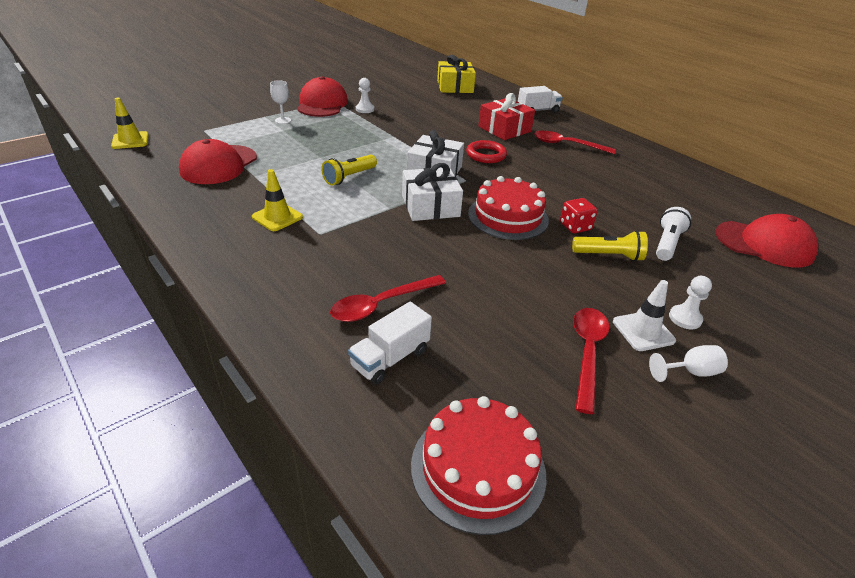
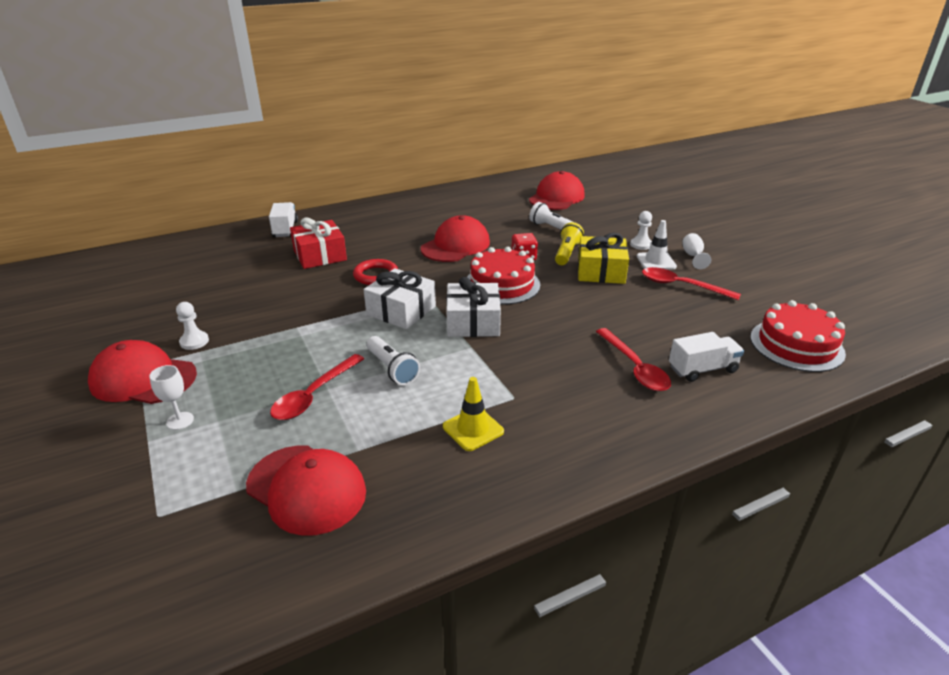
camera: 75 degrees left, 5 degrees down
yellow traffic cone [111,98,149,149] -> none
yellow flashlight [321,155,377,185] -> white flashlight [367,336,420,385]
white truck [348,302,432,385] -> white truck turned 75 degrees counterclockwise [669,332,744,382]
yellow gift [437,55,476,93] -> yellow gift moved to [578,233,629,284]
red spoon [534,131,616,154] -> red spoon moved to [270,354,364,420]
none -> red cap [421,215,490,262]

